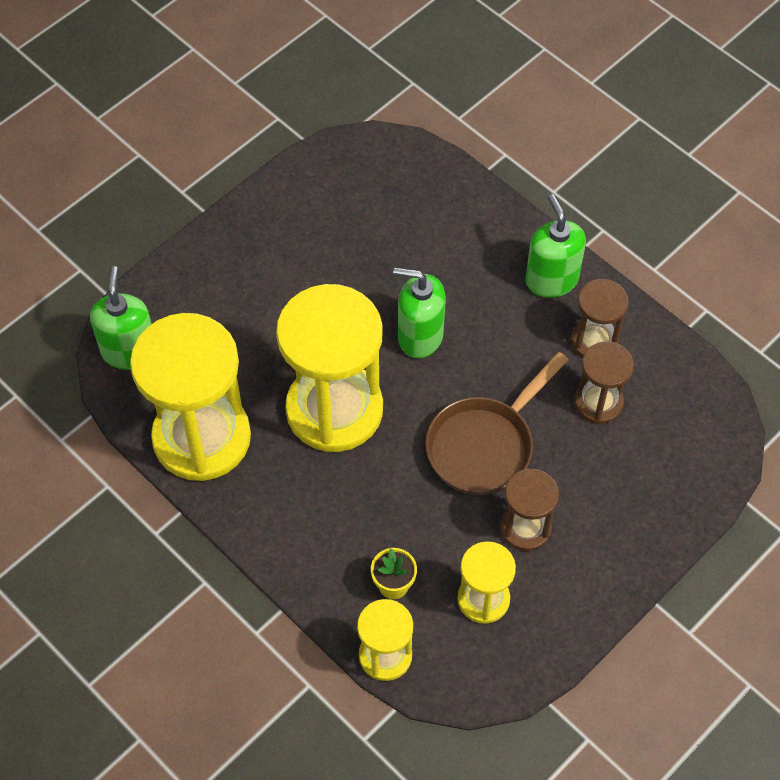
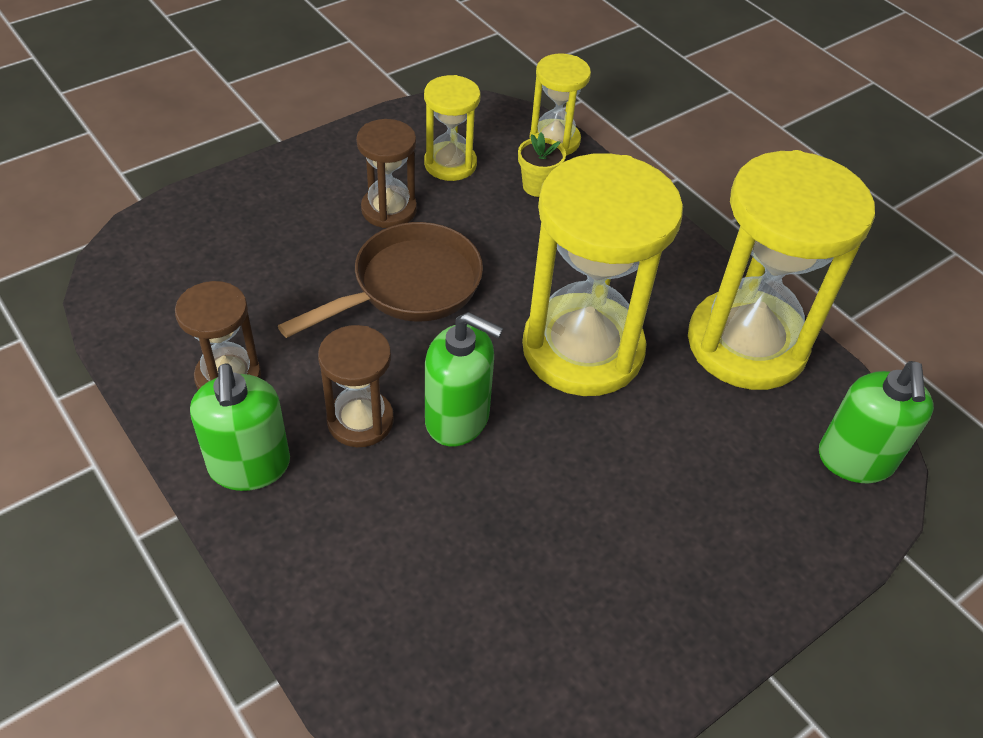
camera: 175 degrees left, 10 degrees down
brown hourglass [574,341,634,424] -> brown hourglass moved to [318,325,394,447]

